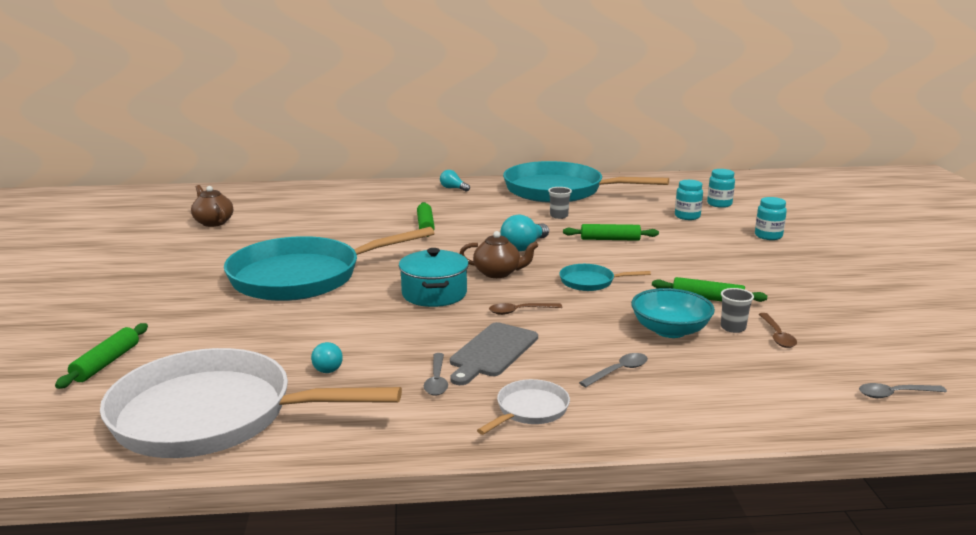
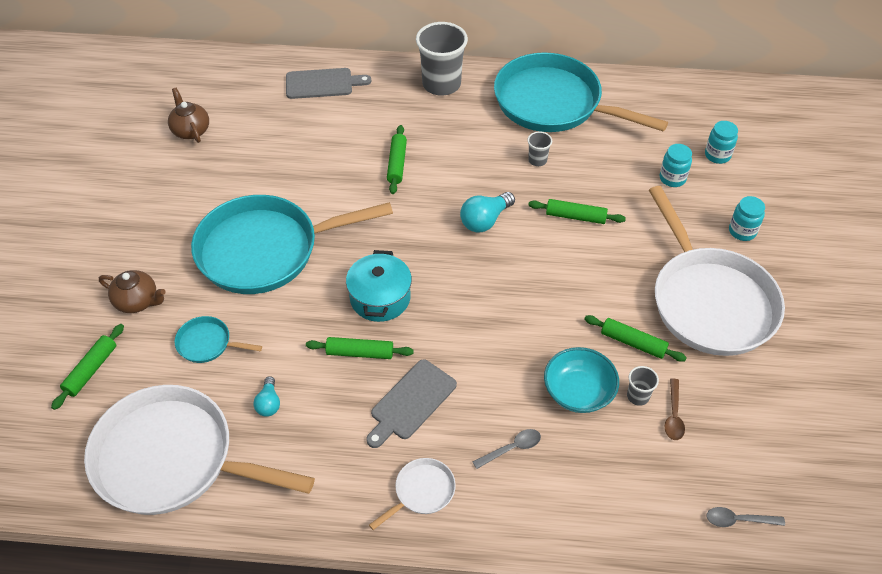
camera: 10 degrees right, 30 degrees up
grey spoon [424,353,448,396] -> none
turquoise light bulb [440,170,470,192] -> grey cup [416,22,468,96]
brown teapot [459,231,538,278] -> brown teapot moved to [99,270,166,313]
brown spoon [489,303,562,315] -> none
turquoise pan [559,264,651,291] -> turquoise pan moved to [175,316,262,363]
none -> grey cutting board [286,68,371,99]
none -> green rolling pin [306,337,414,359]
none -> white pan [649,186,785,356]

